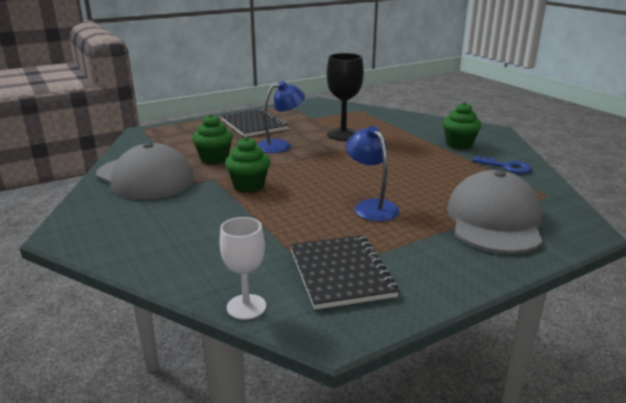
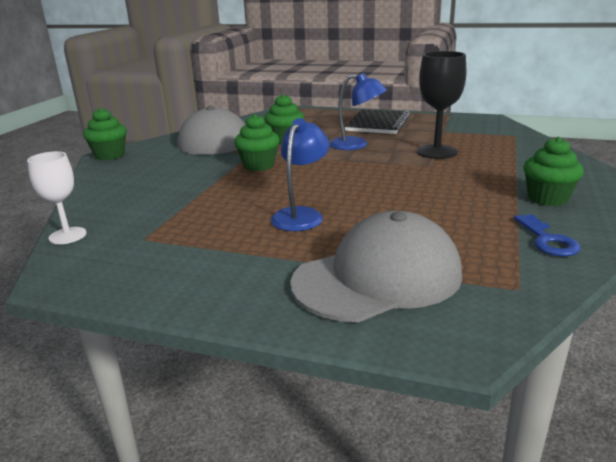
camera: 50 degrees right, 0 degrees up
black notebook [290,235,399,310] -> none
none -> green cupcake [83,108,127,160]

